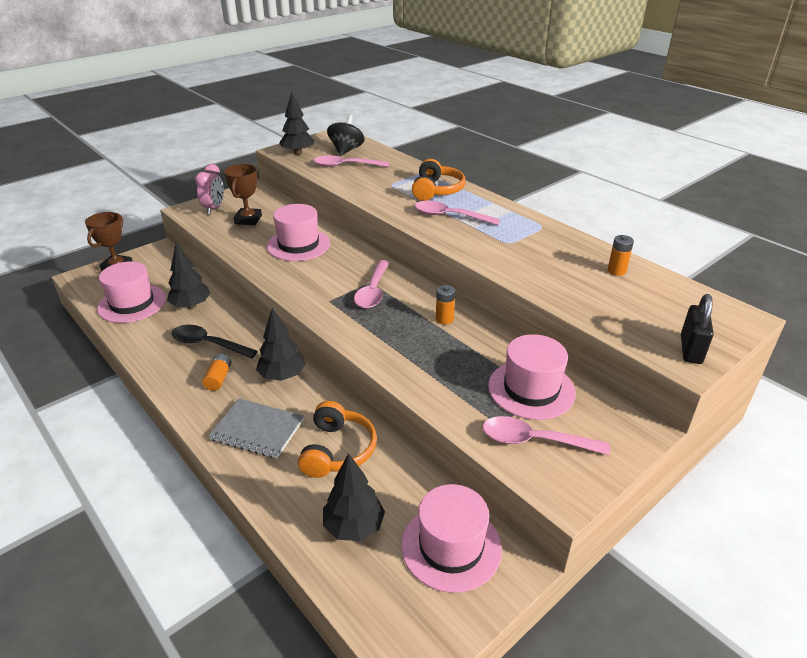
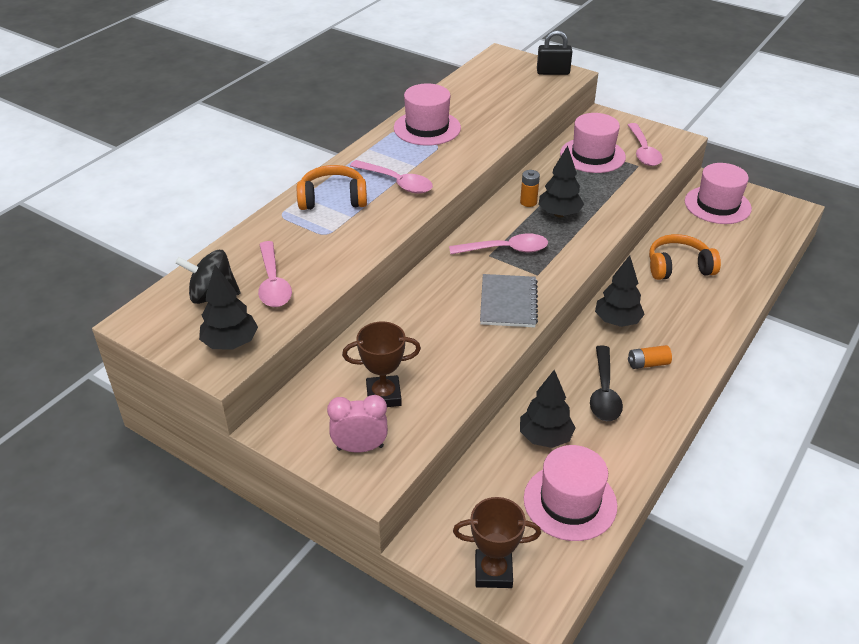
camera: 105 degrees left, 5 degrees up
grey notebook [208,398,304,459] -> grey notebook moved to [480,274,538,327]
pink hat [267,204,330,261] -> pink hat moved to [394,83,461,146]
black tree [323,453,385,541] -> black tree moved to [539,146,584,217]
pink spoon [415,201,500,225] -> pink spoon turned 60 degrees counterclockwise [350,160,433,193]
orange battery [608,235,634,276] -> none

